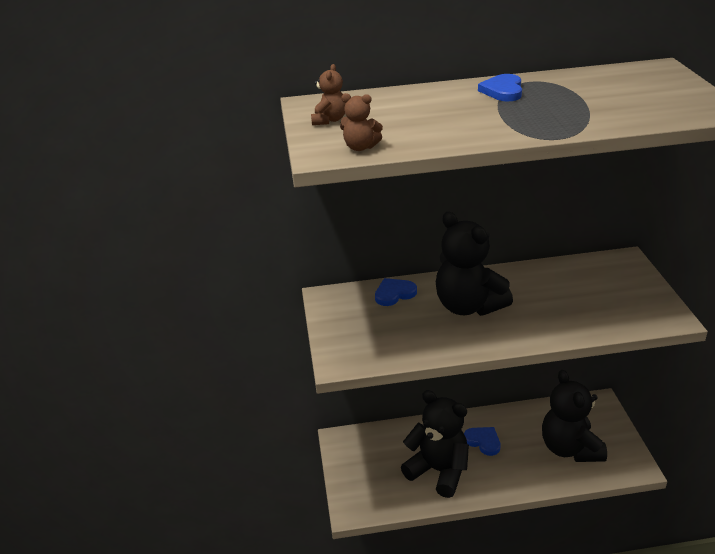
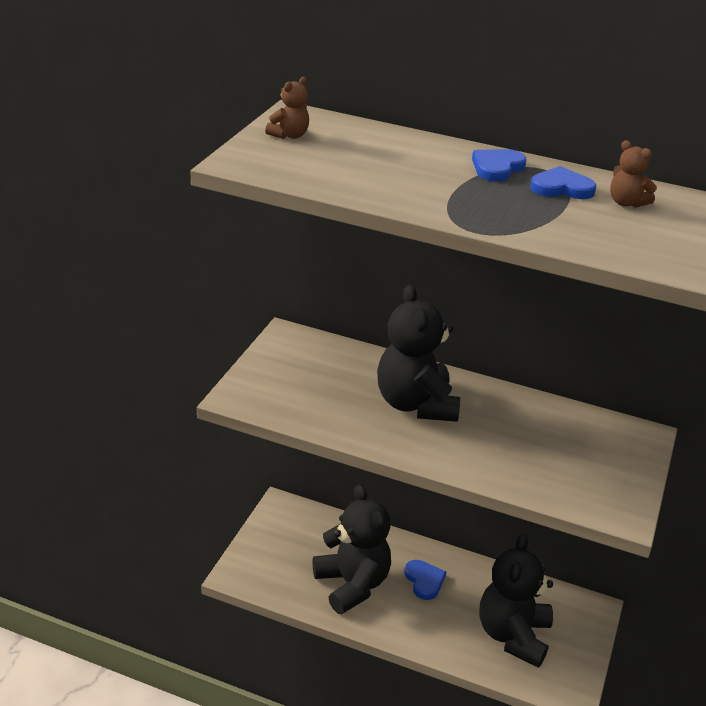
camera: 25 degrees right, 0 degrees up
brown teddy bear [340,93,383,151] -> brown teddy bear moved to [610,140,657,208]
blue heart [375,278,417,306] -> blue heart moved to [530,166,596,199]

